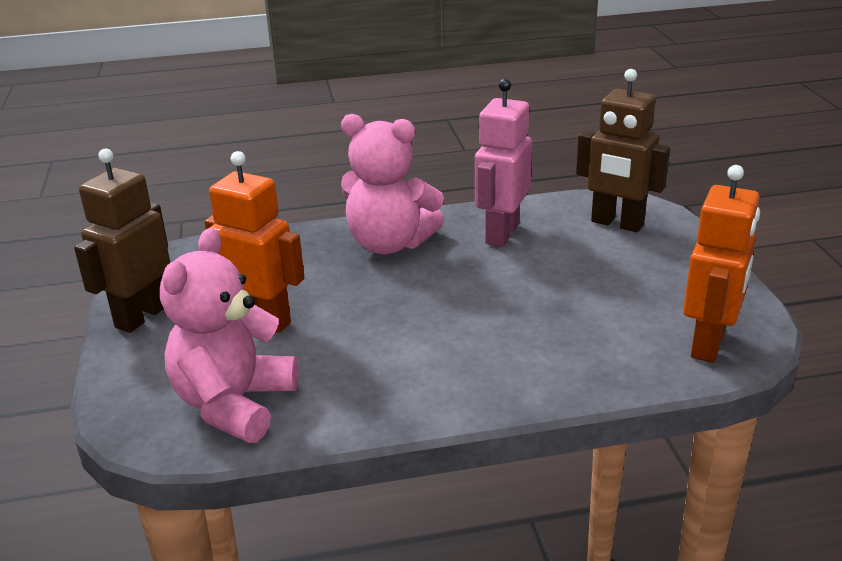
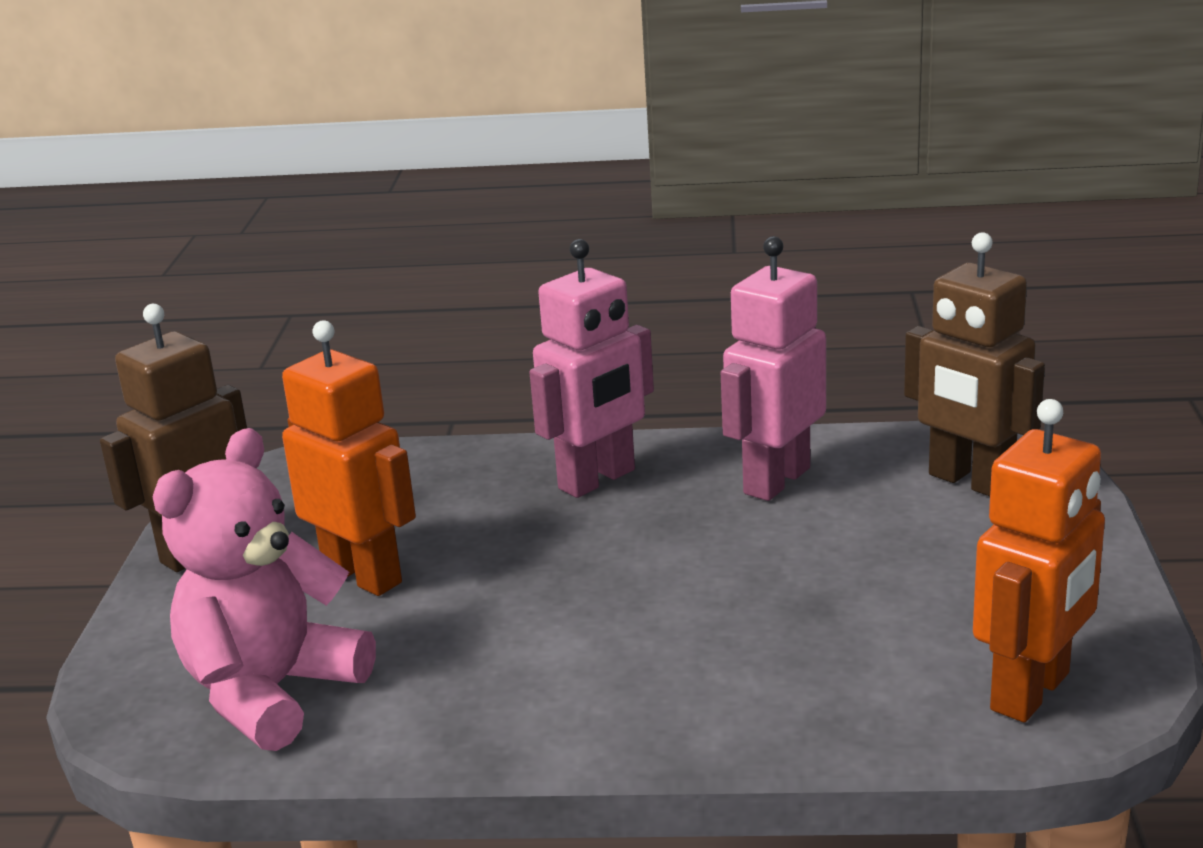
camera: 15 degrees right, 5 degrees down
pink teddy bear [341,114,444,254] -> pink robot [529,239,654,498]

